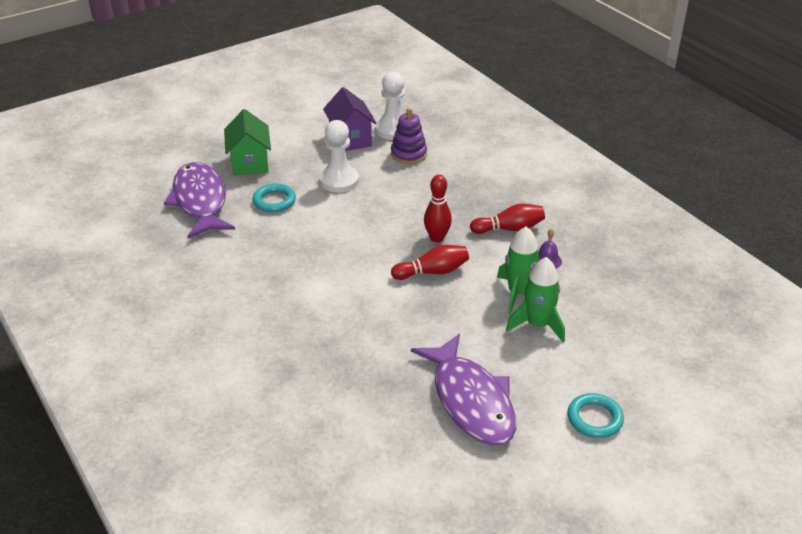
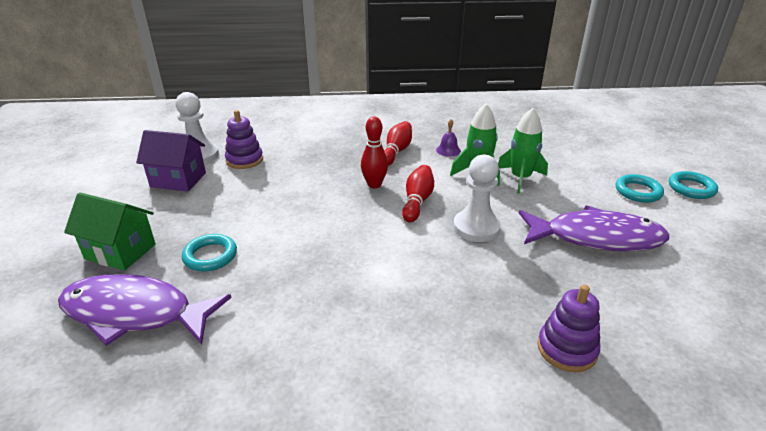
camera: 60 degrees left, 5 degrees down
white pawn [319,120,359,192] -> white pawn moved to [453,154,501,242]
none -> purple stacking toy [537,284,600,372]
none -> turquoise ring [669,171,718,199]

